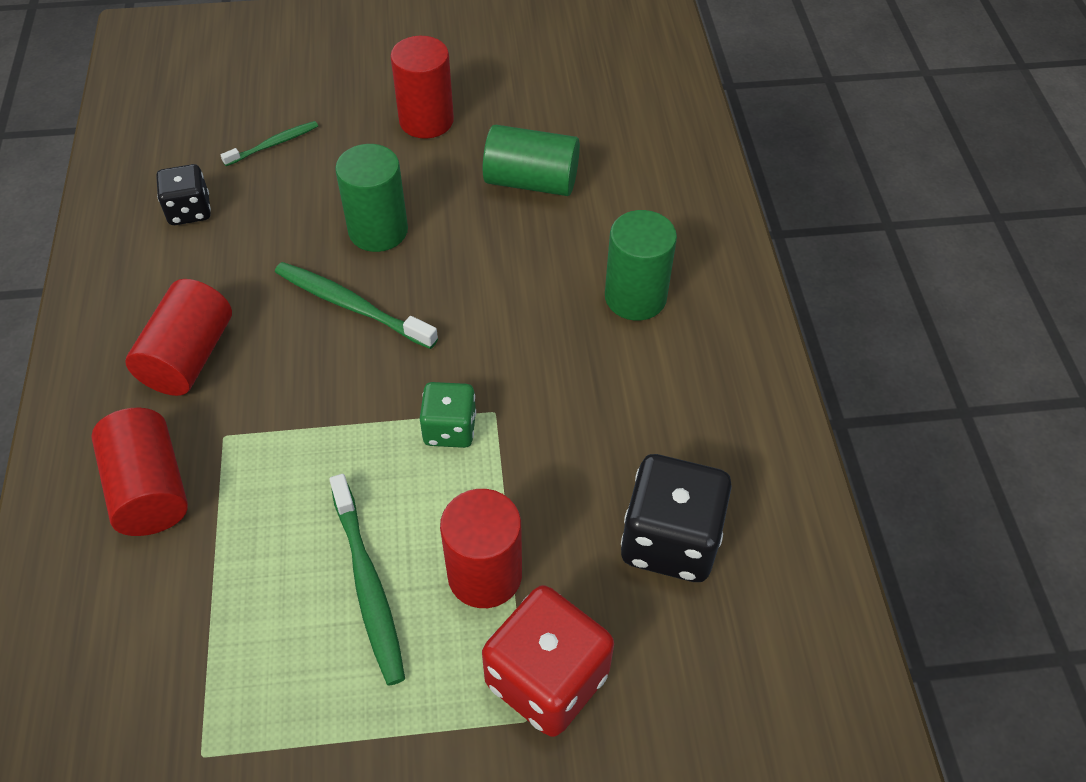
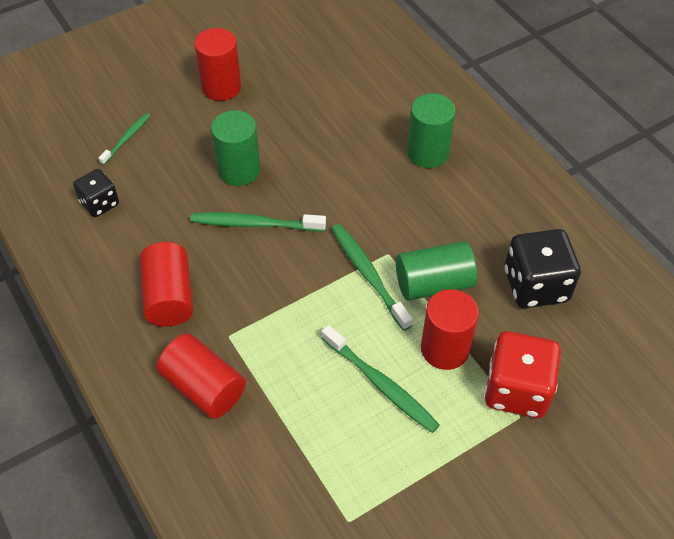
camera: 25 degrees left, 0 degrees up
green dice [420,382,476,448] -> green toothbrush [331,224,413,331]
green cylinder [483,125,580,196] -> green cylinder moved to [396,241,477,301]

